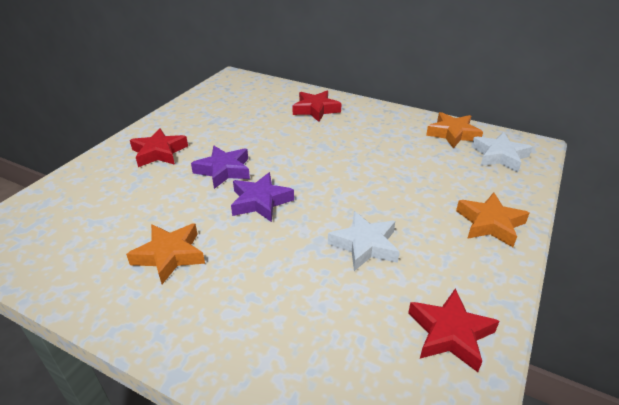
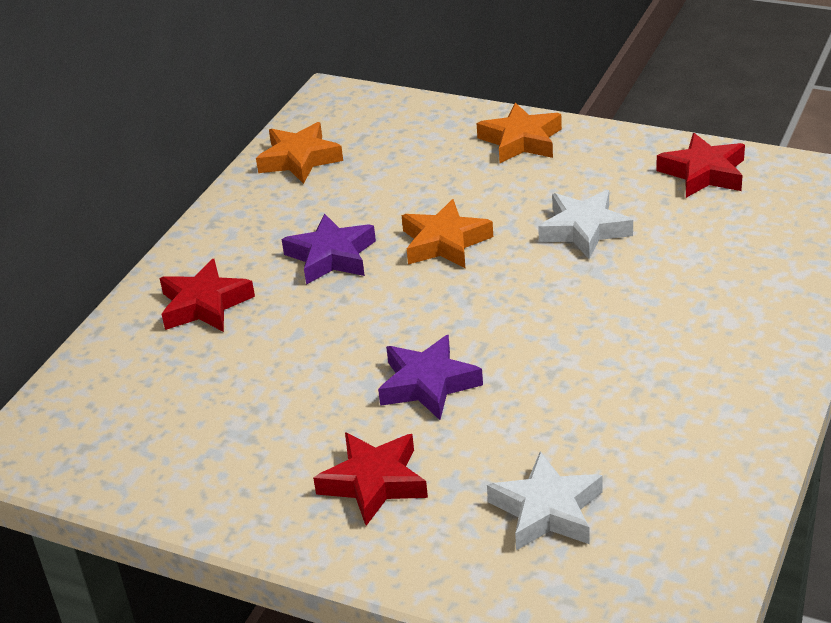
camera: 90 degrees left, 0 degrees up
orange star [126,223,205,284] -> orange star moved to [401,199,493,268]
purple star [231,172,294,222] -> purple star moved to [282,214,376,285]
white star [471,132,533,172] -> white star moved to [487,451,603,550]

